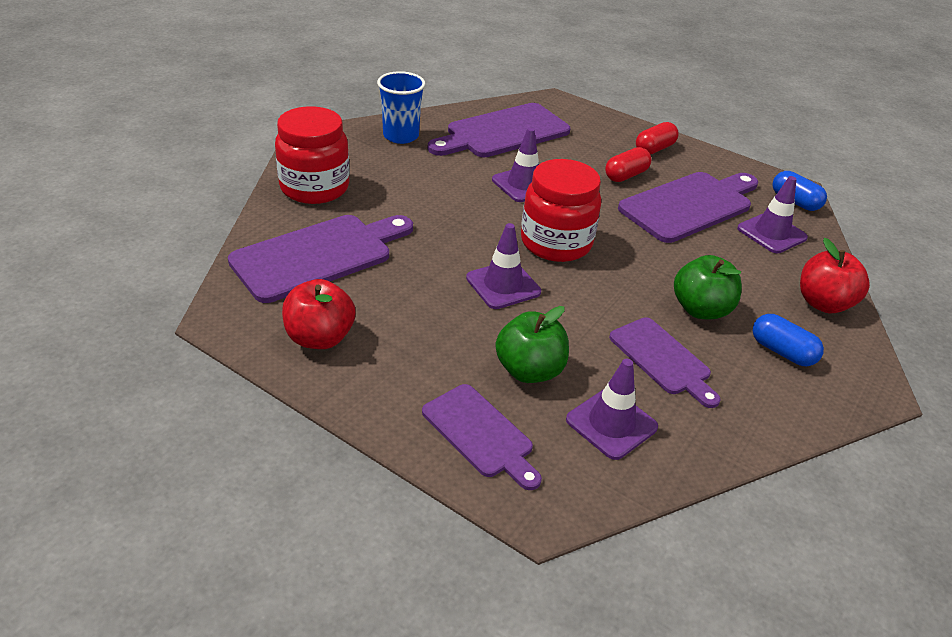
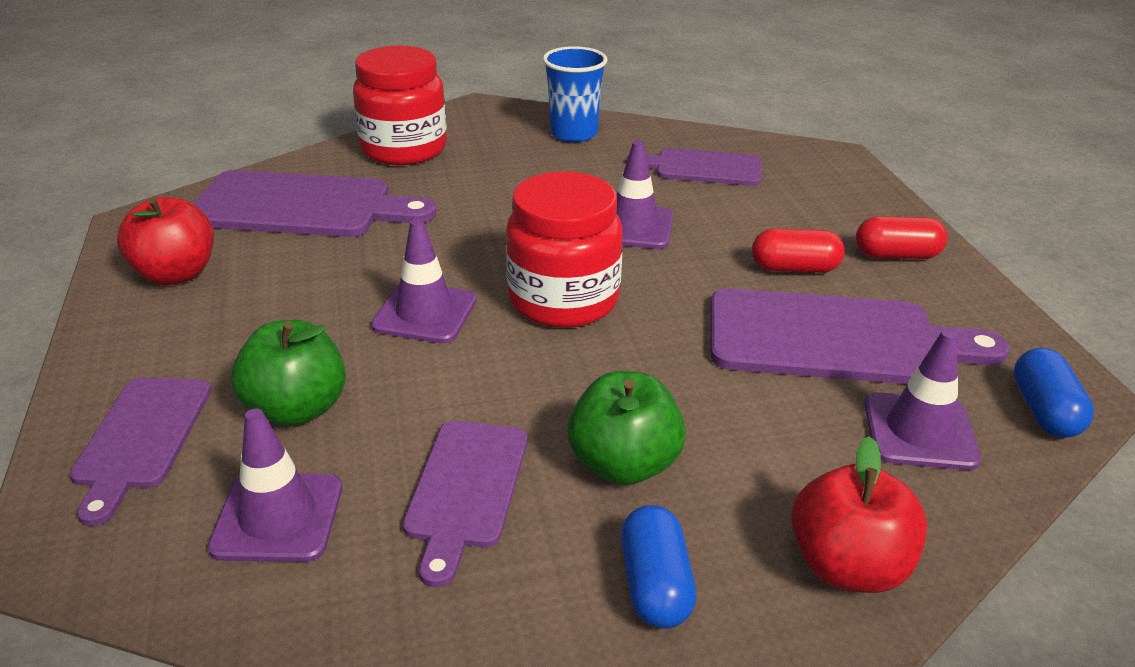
camera: 45 degrees right, 5 degrees down
purple cutting board [428,103,571,157] -> purple cutting board [626,148,762,186], size x0.61

